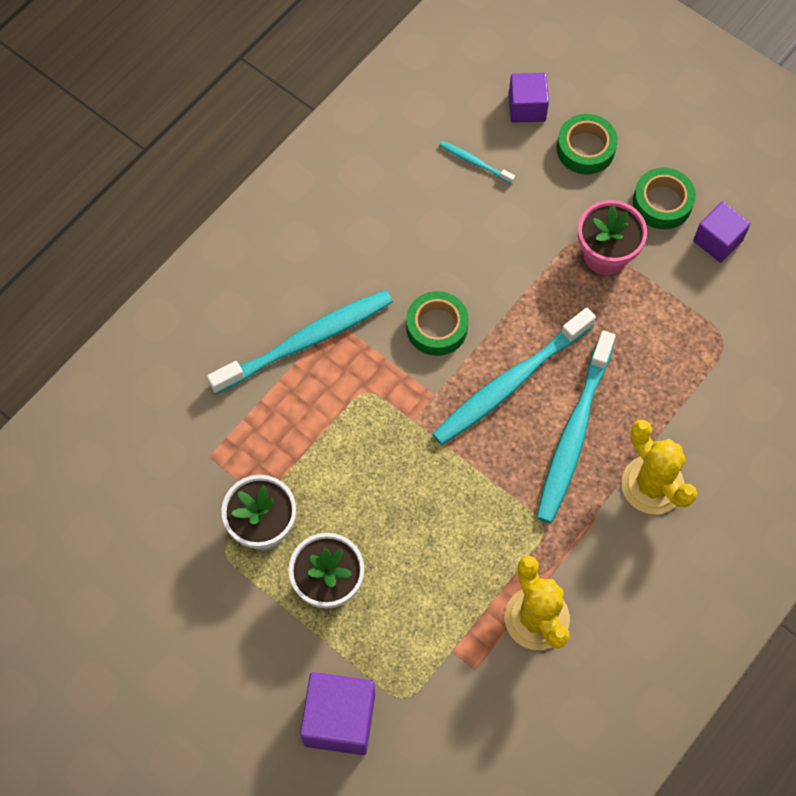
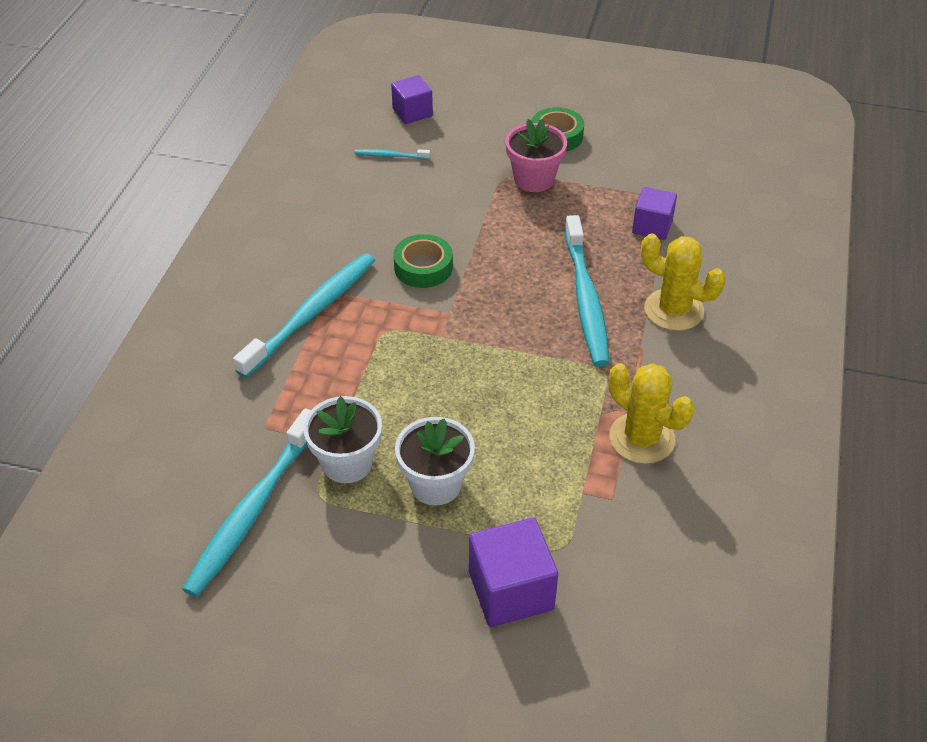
camera: 25 degrees left, 20 degrees down
turquoise toothbrush [432,308,596,445] -> turquoise toothbrush moved to [182,408,311,597]
green tape [557,114,618,174] -> none
purple cube [693,201,751,263] -> purple cube moved to [632,187,677,240]

